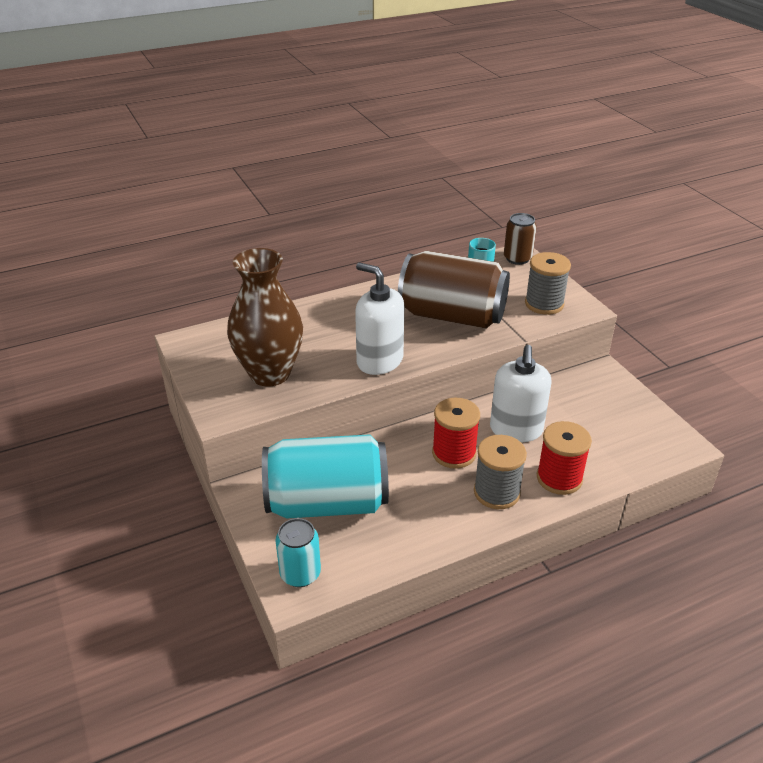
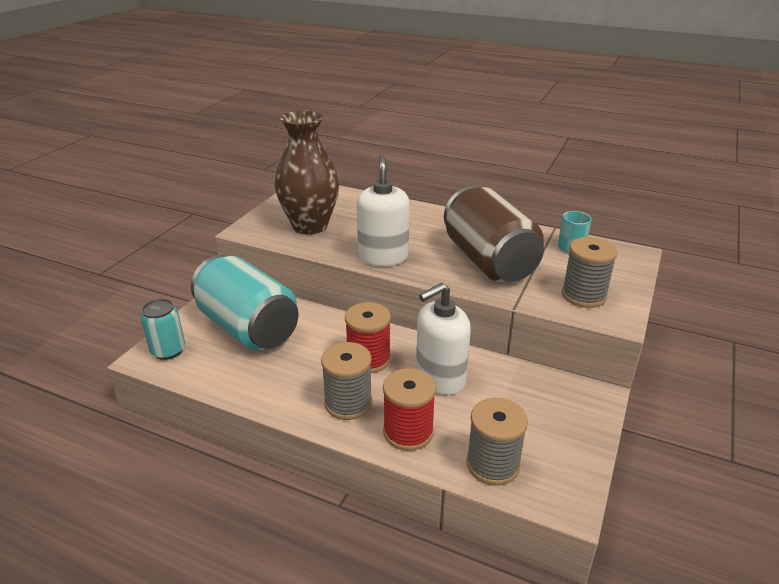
camera: 50 degrees right, 5 degrees down
brown can [504,213,537,265] -> none
none -> grey spool [466,398,528,485]

